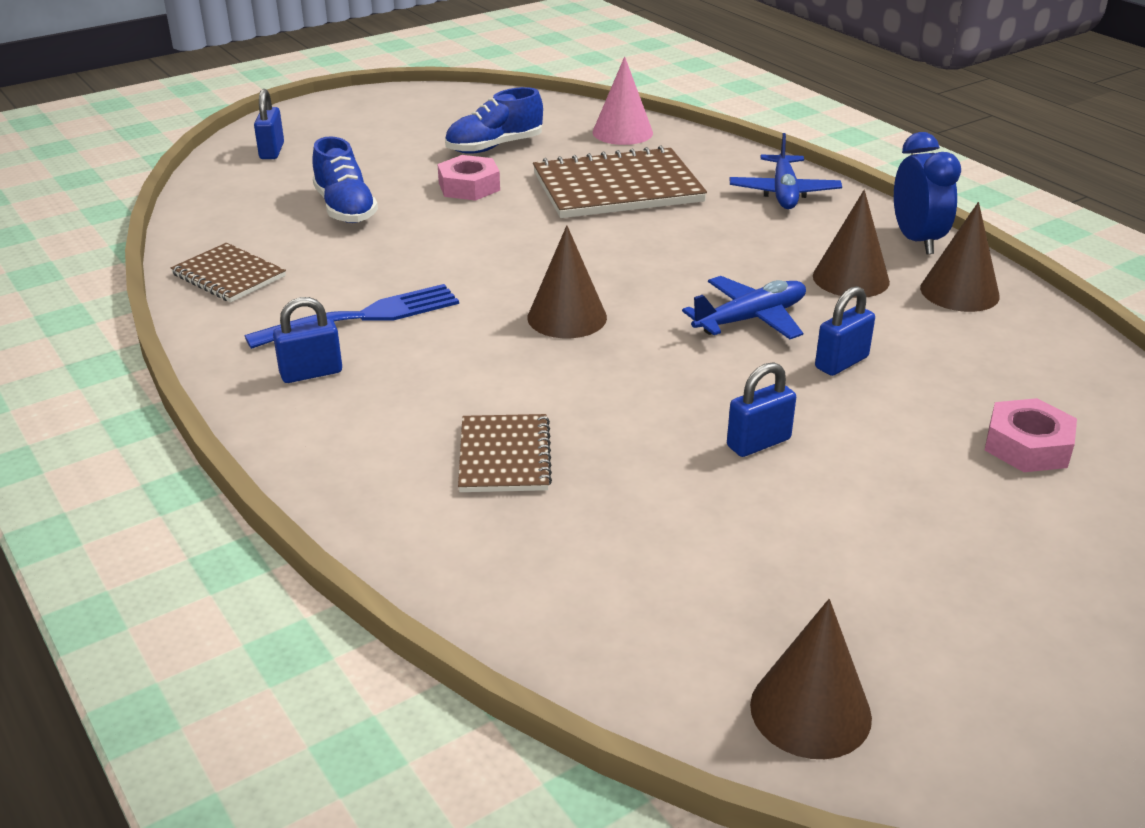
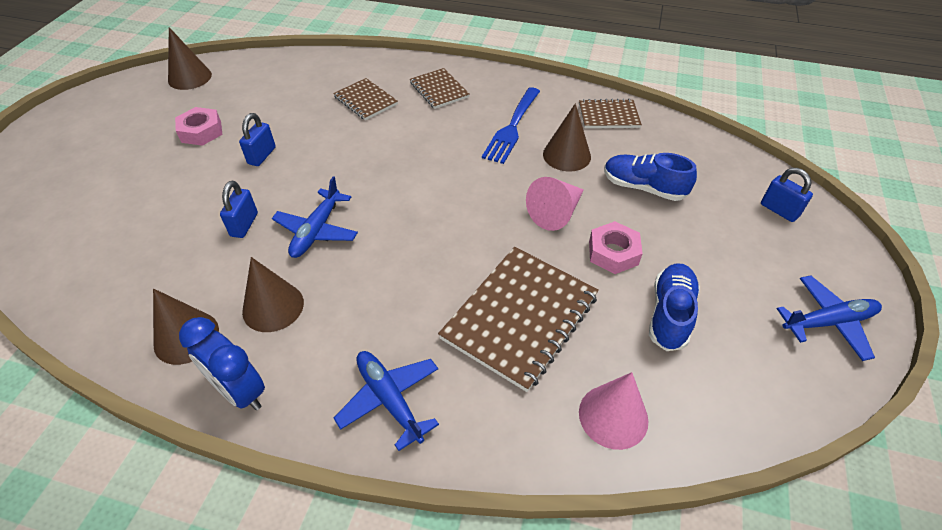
camera: 140 degrees right, 15 degrees up
blue padlock [273,297,342,383] -> none
brown cone [527,225,607,338] -> brown cone moved to [543,103,591,171]
pink nut [985,398,1077,472] -> pink nut moved to [175,107,222,146]
none -> brown notebook [410,68,470,109]
none -> pink cone [526,177,584,231]
none -> blue plane [777,275,882,361]

